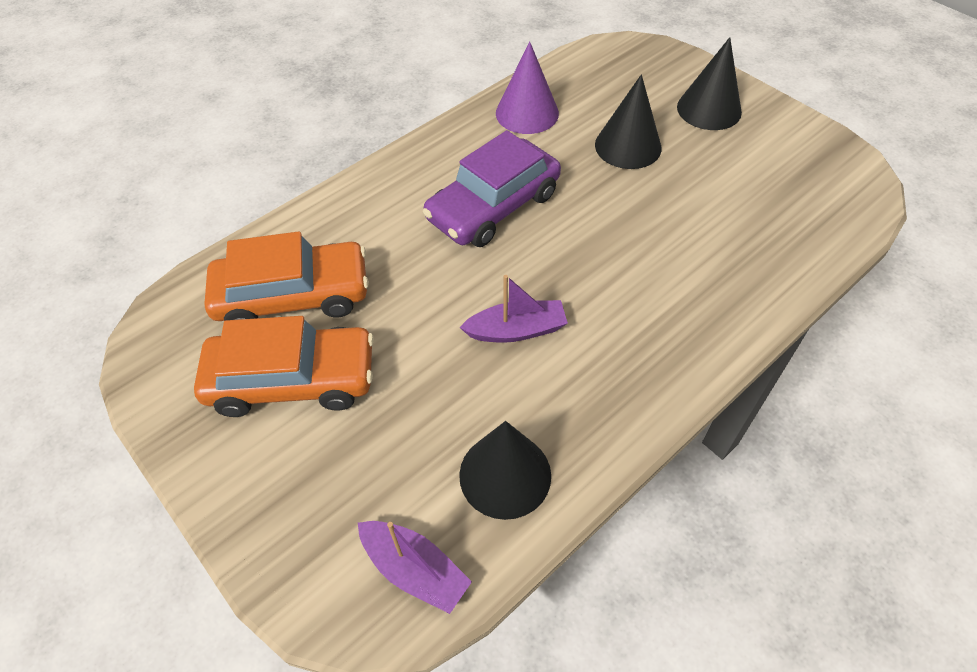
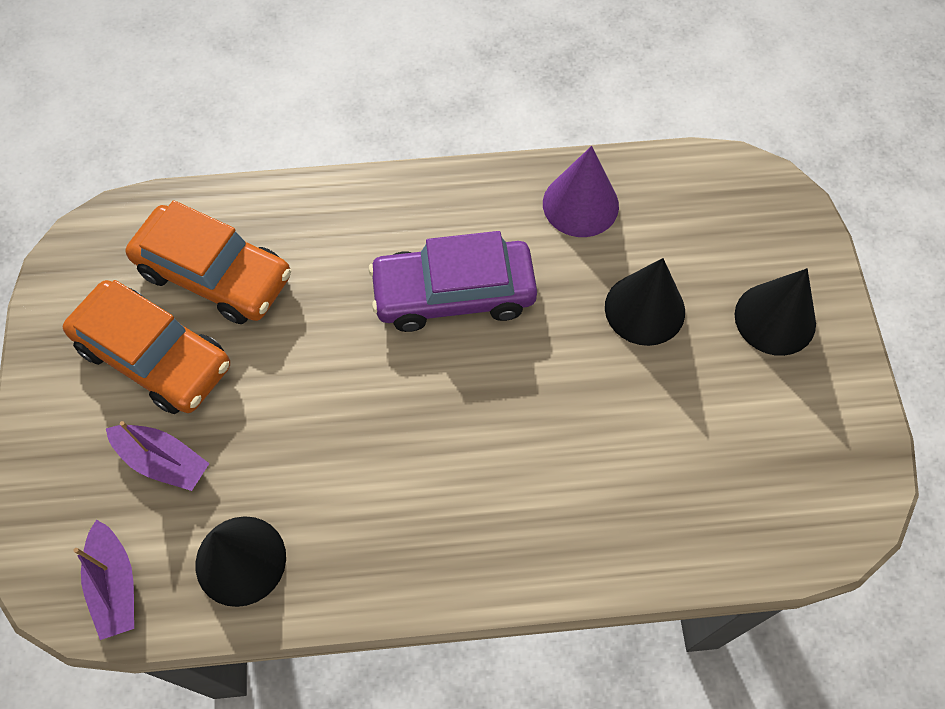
camera: 35 degrees right, 10 degrees up
purple boat [459,275,568,343] -> purple boat moved to [106,421,210,491]

